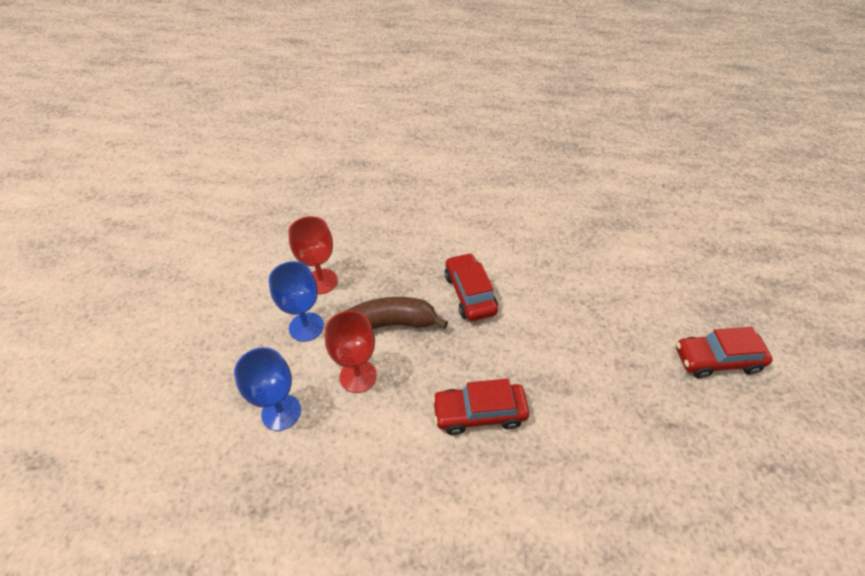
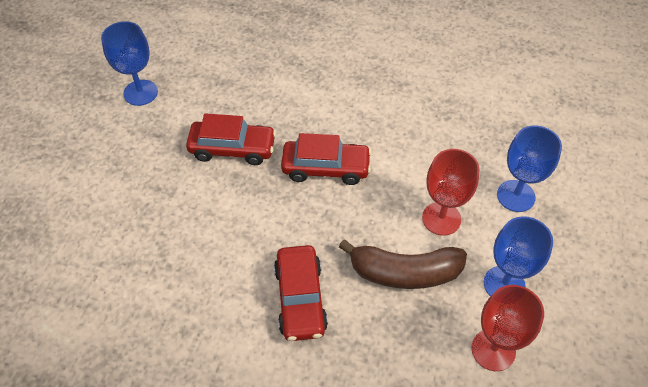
camera: 170 degrees left, 5 degrees up
red car [676,327,773,378] -> red car moved to [186,113,276,165]
none -> blue goblet [101,21,158,106]

